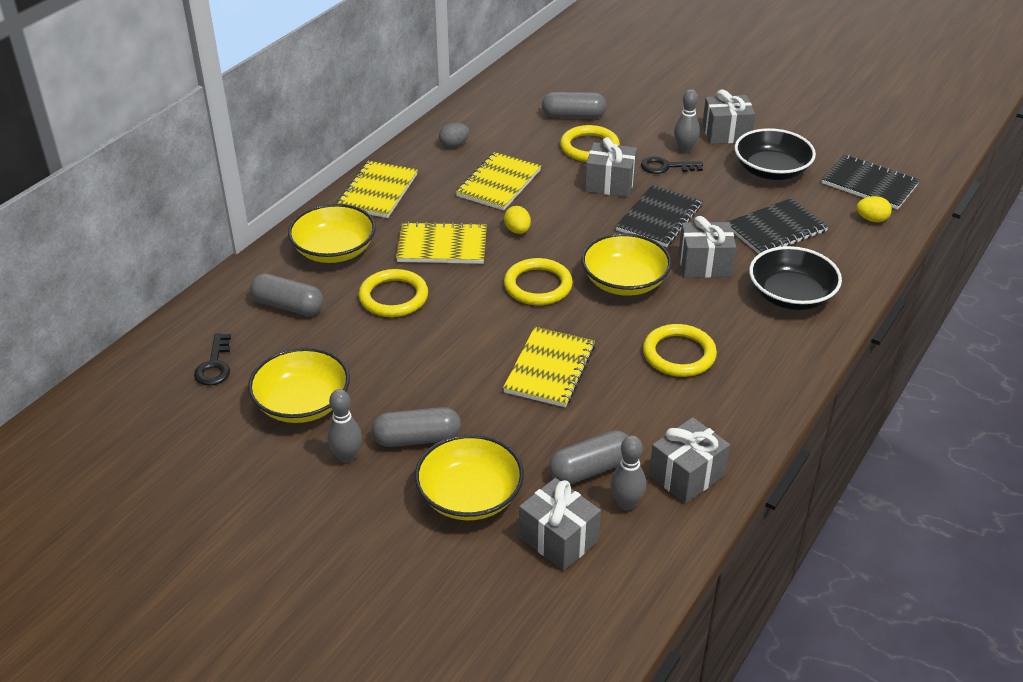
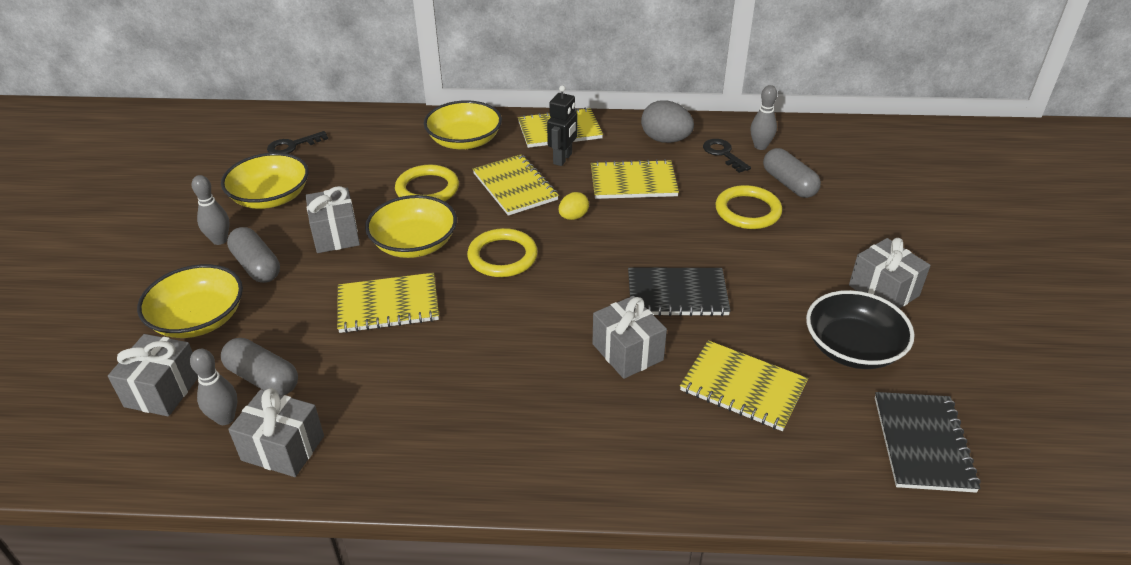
camera: 60 degrees right, 0 degrees up
grey capsule [250,273,324,316] -> none
grey egg [439,123,469,147] -> grey egg [641,100,694,143], size x1.74
yellow bowl [581,233,672,296] -> yellow bowl moved to [365,195,457,258]
grey gift [585,137,637,197] -> grey gift moved to [306,186,360,253]
black key [641,157,703,174] -> black key moved to [703,139,751,173]
yellow ring [643,324,717,377] -> none
grey bowling pin [674,89,700,153] -> grey bowling pin moved to [751,85,777,150]
black notebook [727,198,829,254] -> yellow notebook [680,340,808,431]
black bowl [749,246,842,310] -> none
yellow egg [856,196,892,222] -> none
none -> black robot [547,85,577,166]

